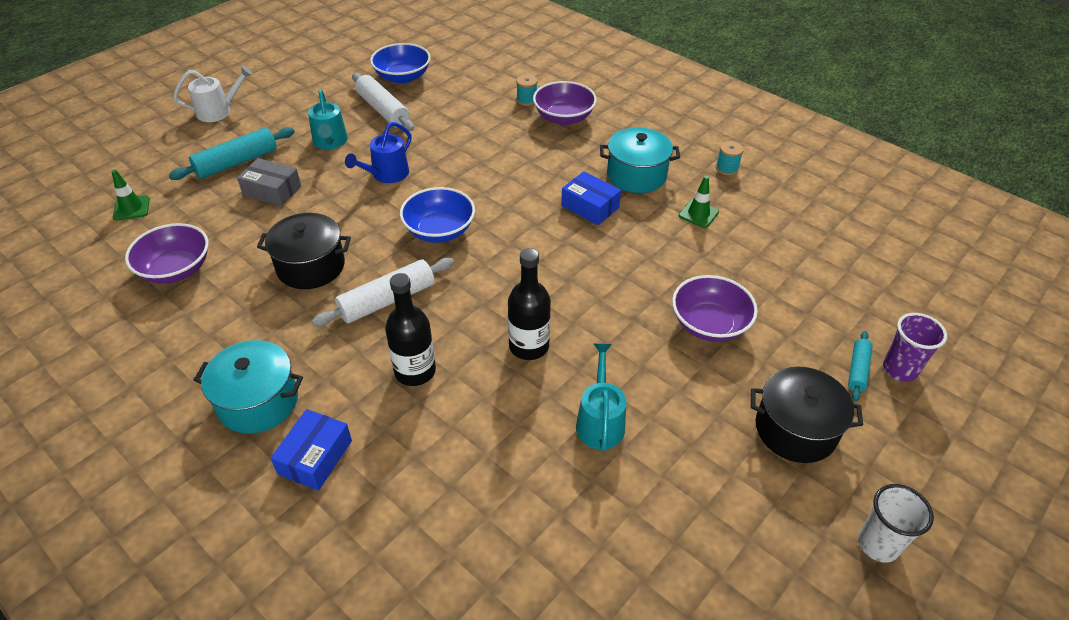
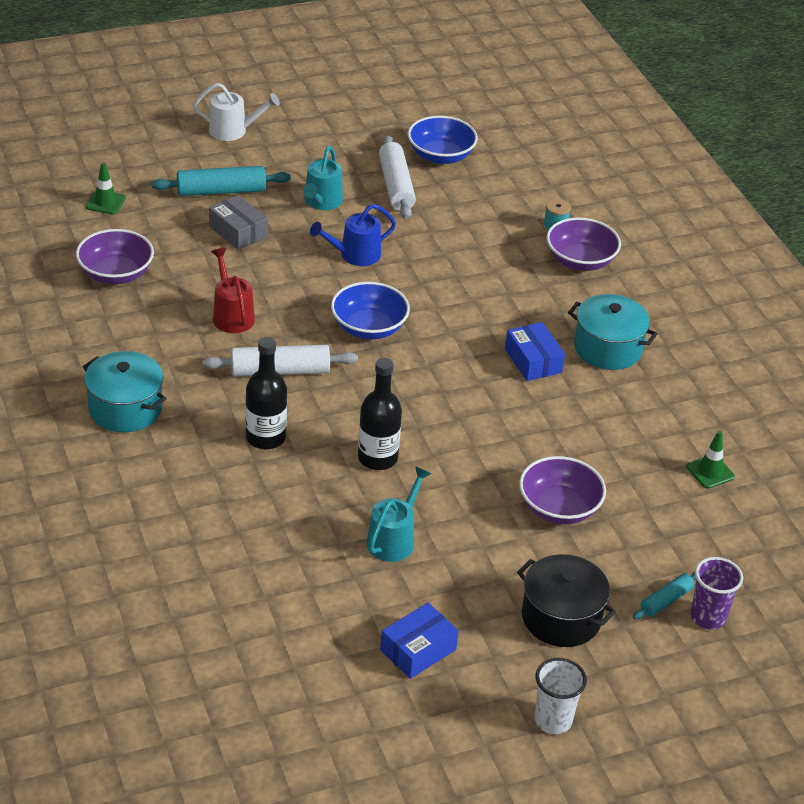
camera: 25 degrees right, 5 degrees down
black pot [257,213,351,289] -> red watering can [211,248,255,333]
blue box [270,409,352,491] -> blue box moved to [380,603,459,679]
green traffic cone [679,176,719,228] -> green traffic cone moved to [686,431,735,489]
turquoise spool [716,141,744,175] -> none

